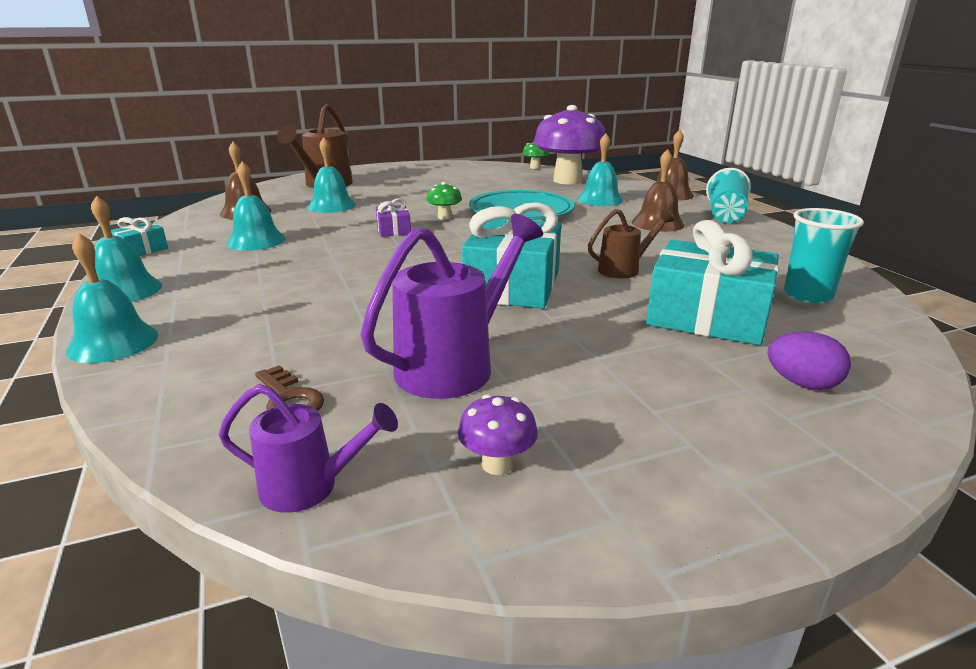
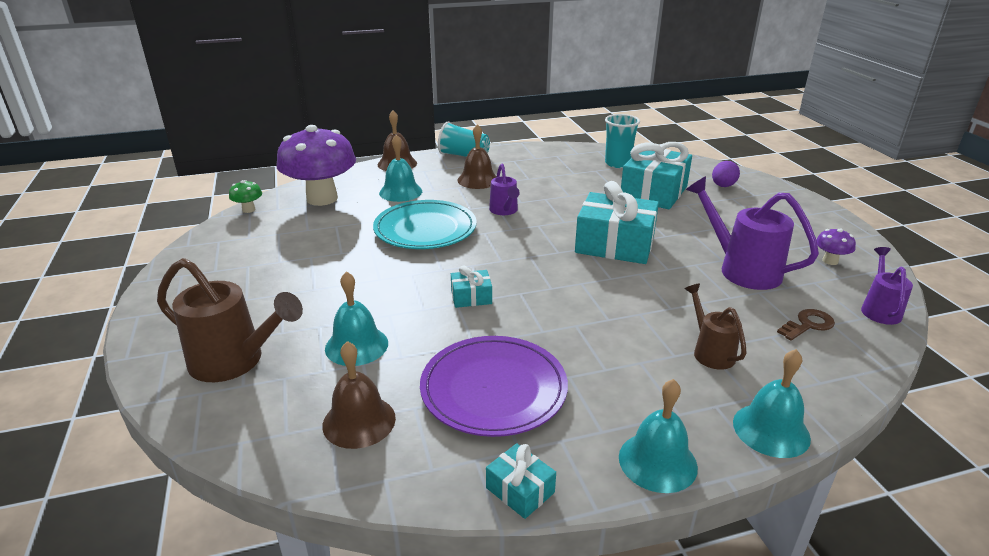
camera: 85 degrees left, 5 degrees up
turquoise bell [227,161,286,251] -> purple plate [420,336,568,437]
purple gift [376,198,411,237] -> turquoise gift [451,265,492,308]
green mushroom [426,182,462,220] -> none
brown watering can [588,209,674,278] -> brown watering can moved to [685,284,747,370]
none -> purple watering can [489,163,520,215]

